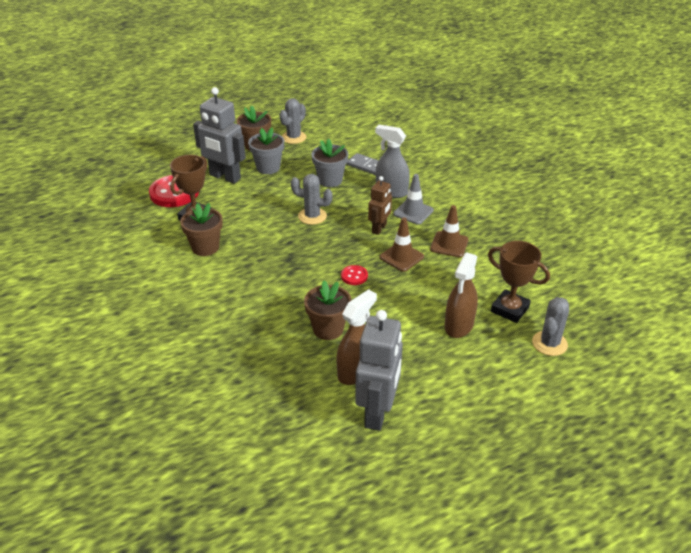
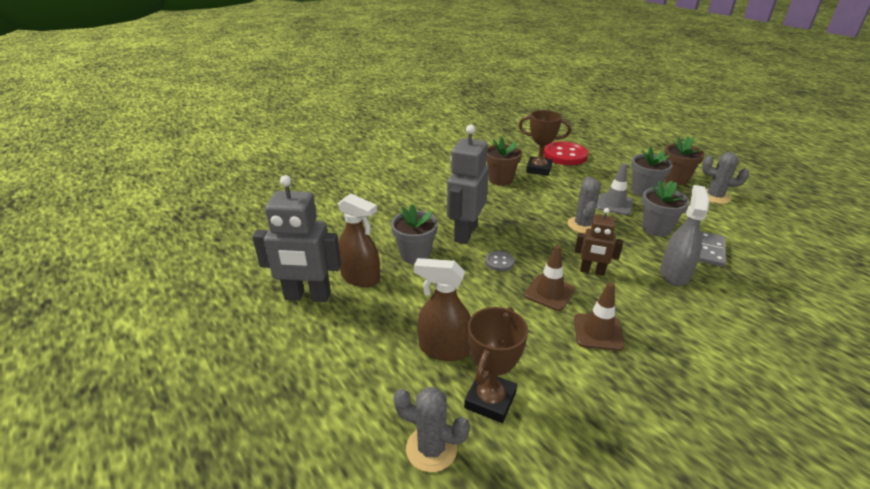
camera: 80 degrees right, 5 degrees down
grey robot [193,87,246,184] -> grey robot moved to [447,125,489,244]
brown flower pot [304,280,351,340] -> grey flower pot [391,204,438,264]
red button [341,265,368,285] -> grey button [485,251,515,271]
grey traffic cone [393,174,434,225] -> grey traffic cone moved to [596,163,633,215]

